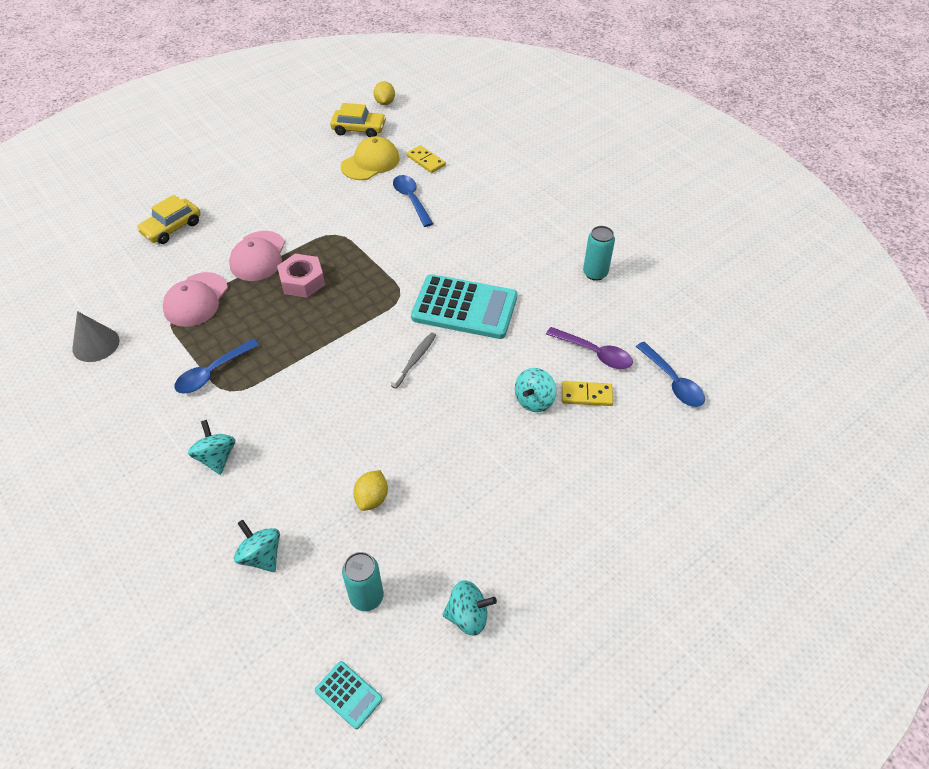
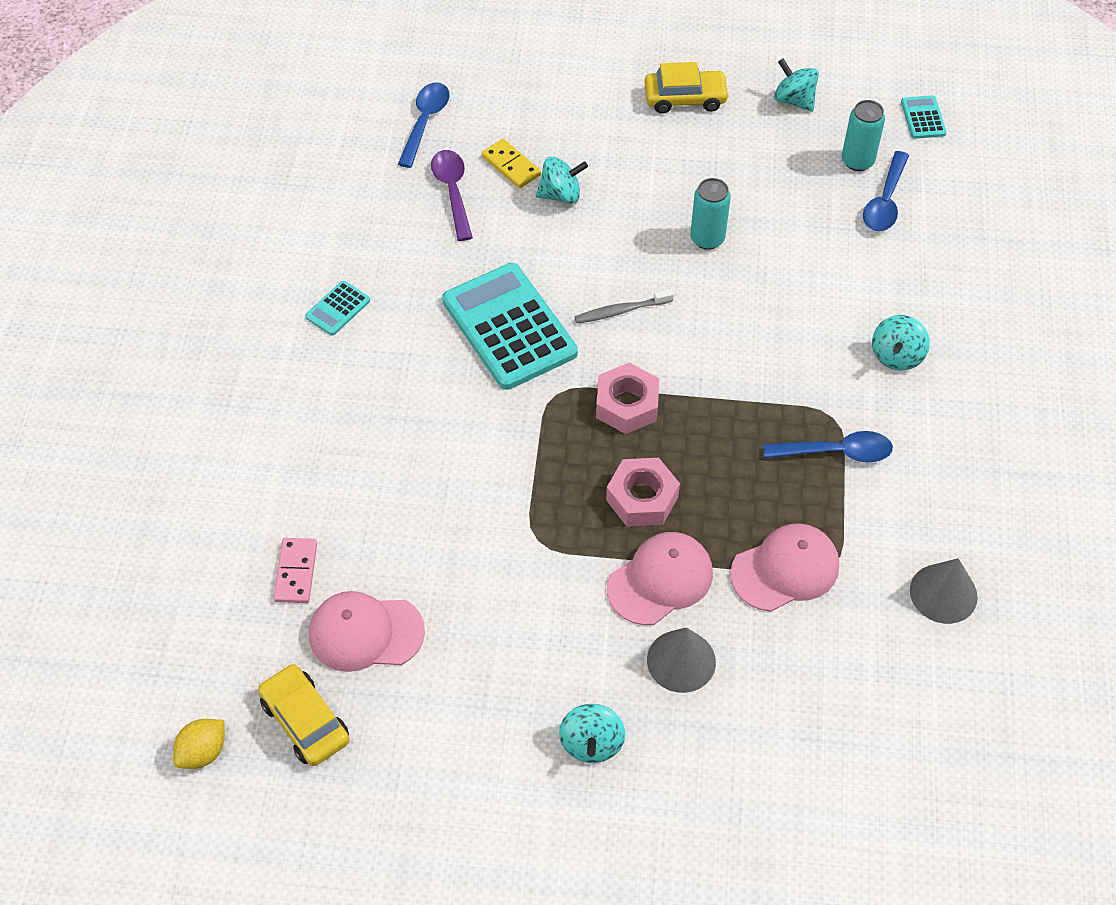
camera: 135 degrees left, 5 degrees up
yellow car [137,195,201,244] -> yellow car moved to [644,62,730,114]
turquoise spinning top [234,520,280,572] -> turquoise spinning top moved to [559,704,625,763]
yellow cap [341,136,400,180] -> pink cap [309,591,425,672]
yellow lemon [353,470,388,511] -> none
blue spoon [393,175,433,227] -> blue spoon moved to [863,151,909,231]
yellow domino [407,145,446,173] -> pink domino [273,538,317,603]
turquoise can [583,226,615,281] -> turquoise can moved to [690,178,731,250]
none -> turquoise calculator [305,281,370,336]
none -> pink nut [596,362,659,434]
none -> grey cone [647,627,716,693]

